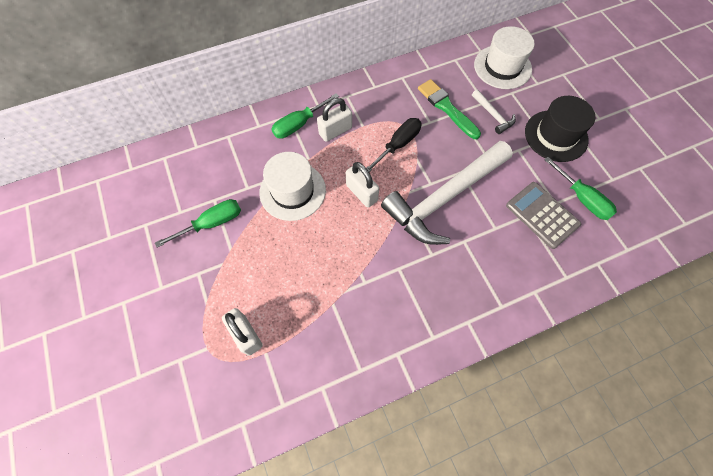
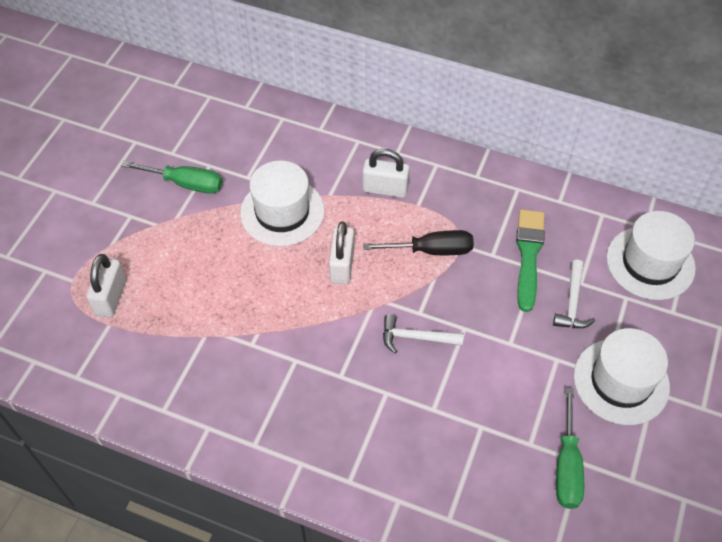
camera: 45 degrees right, 10 degrees down
green screwdriver [272,93,339,139] -> none
white hammer [381,141,513,245] -> white hammer [383,314,464,353], size x0.41
grey calculator [506,182,581,249] -> none
black hat [525,96,595,162] -> white hat [574,328,670,425]

